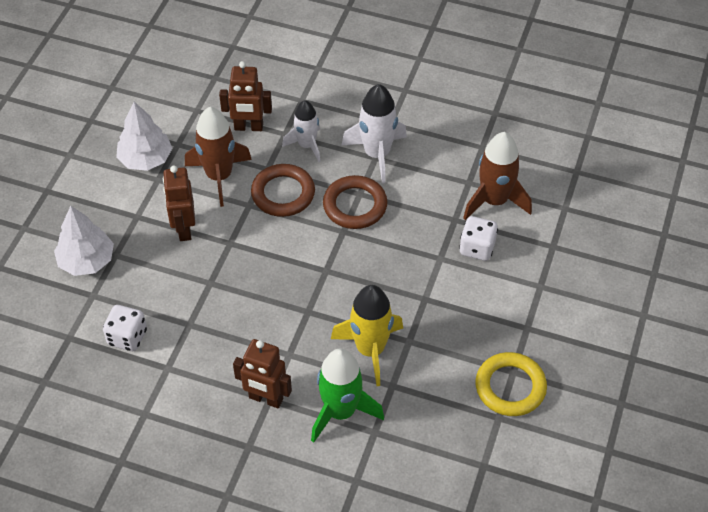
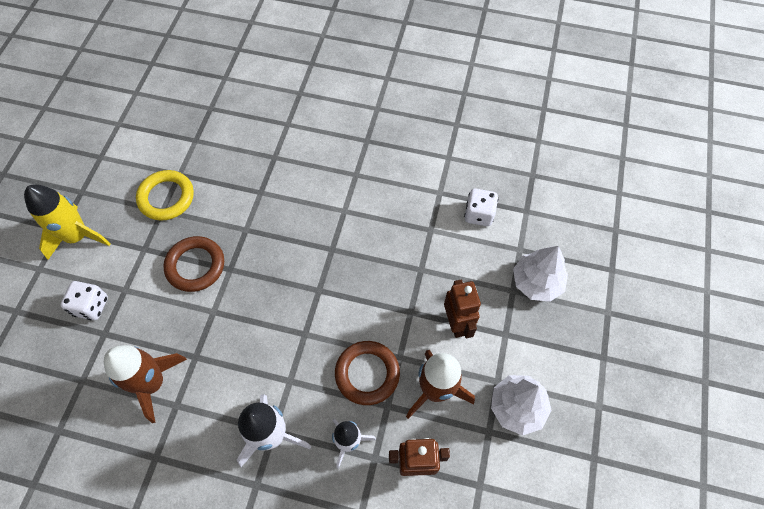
camera: 175 degrees right, 10 degrees up
brown robot [233,339,292,408] -> none
green rocket [311,349,384,443] -> none
brown ring [323,175,388,229] -> brown ring moved to [164,236,224,292]
yellow rocket [331,285,403,386] -> yellow rocket moved to [24,184,111,260]
white dice [459,216,498,261] -> white dice moved to [61,281,108,320]

